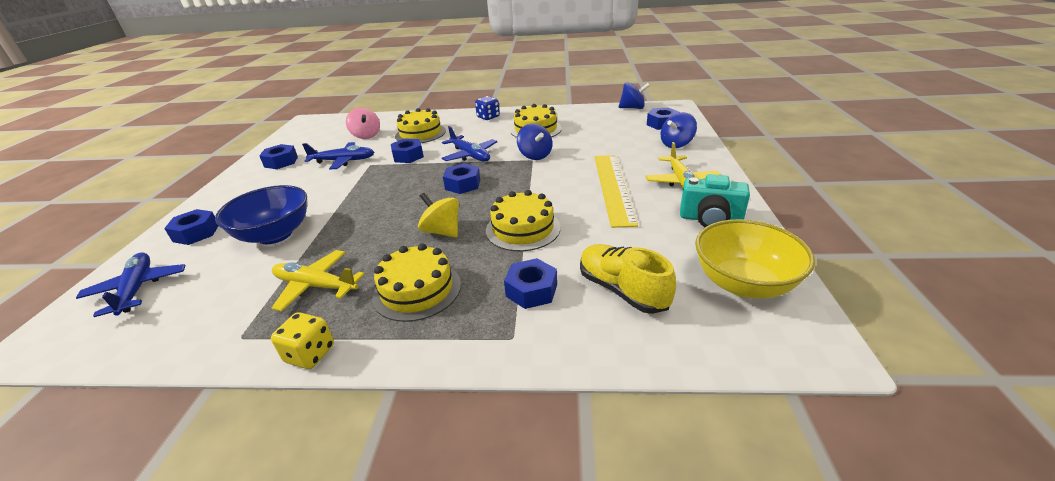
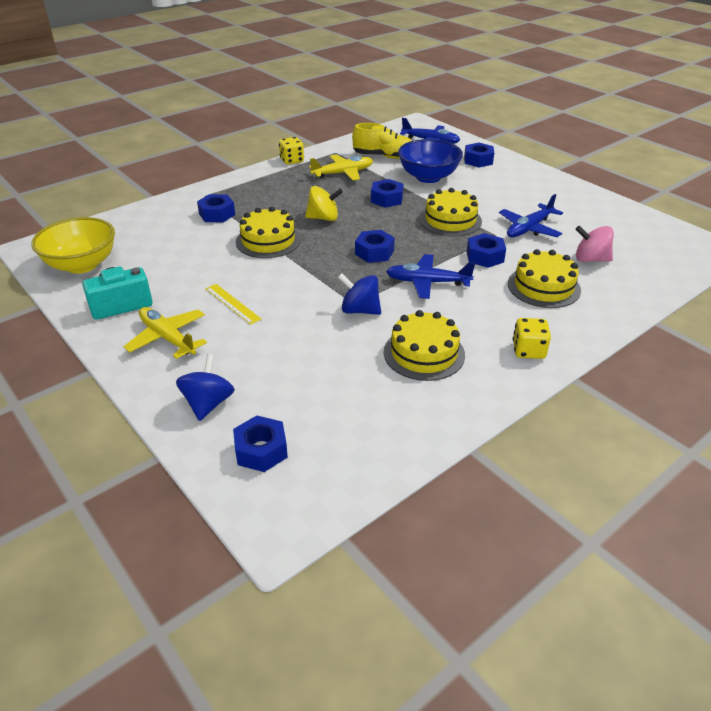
camera: 135 degrees right, 5 degrees up
blue nut [259,144,298,169] -> blue nut moved to [371,179,404,208]
yellow cake [372,243,461,322] -> yellow cake moved to [420,188,482,236]
blue dice [475,96,500,120] -> yellow dice [513,318,551,359]
yellow shoe [580,244,676,314] -> yellow shoe moved to [352,123,412,159]
yellow ruler [595,155,638,228] -> yellow ruler [206,284,261,325], size x0.50
blue spinning top [619,82,650,109] -> none

